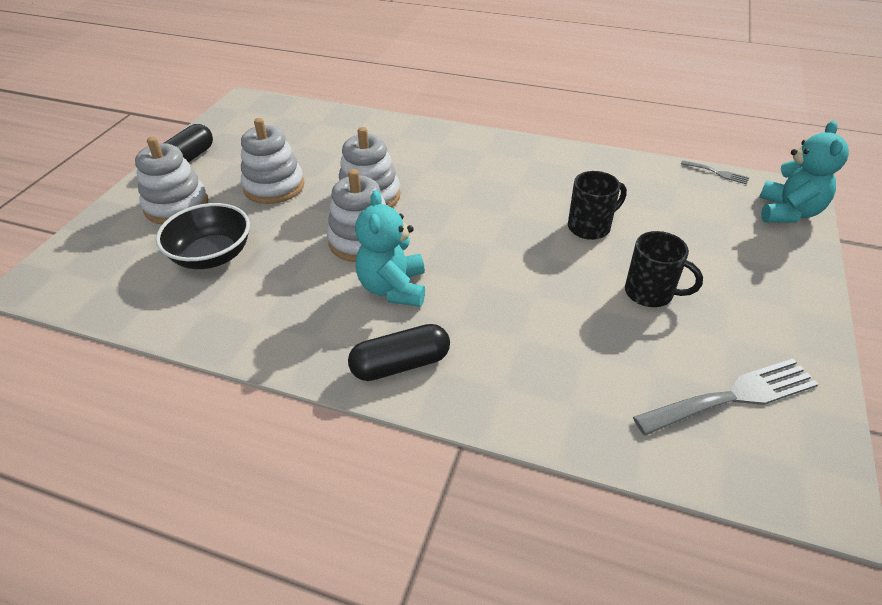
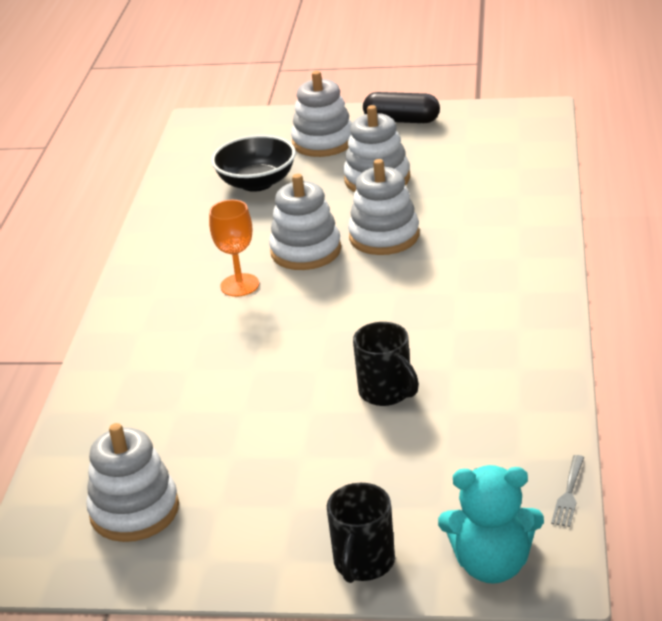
camera: 80 degrees right, 10 degrees down
black capsule [348,324,450,381] -> none
turquoise teddy bear [355,190,425,307] -> orange goblet [209,200,259,297]
black mug [625,231,703,307] -> black mug moved to [327,483,395,583]
grey fork [633,358,818,436] -> white stacking toy [86,423,179,542]

